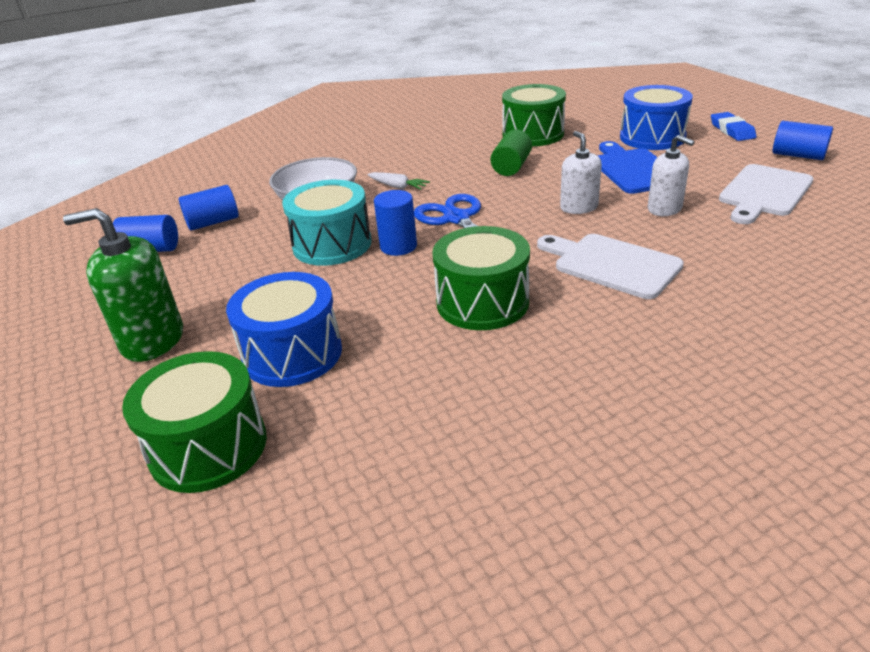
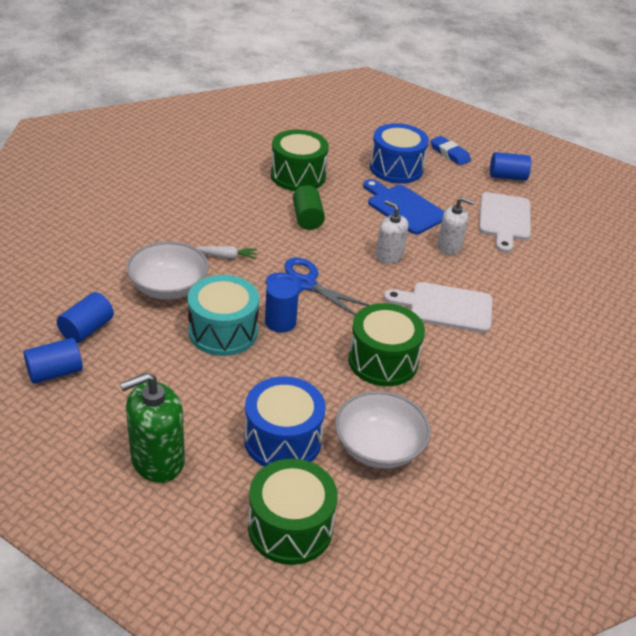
camera: 35 degrees left, 5 degrees up
none -> white bowl [335,391,431,469]

